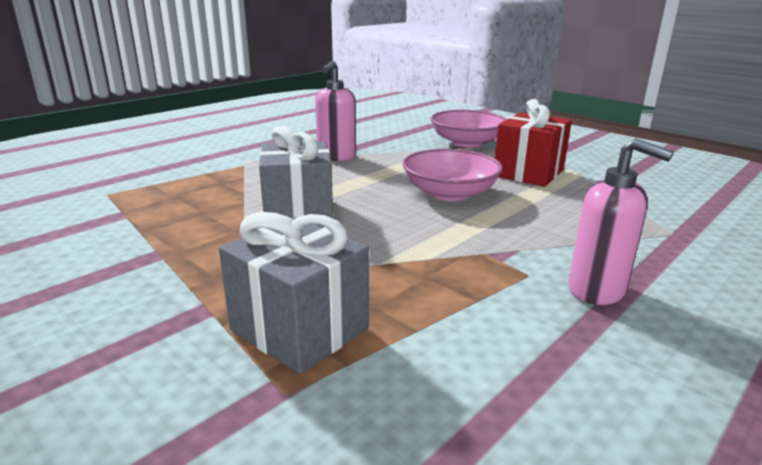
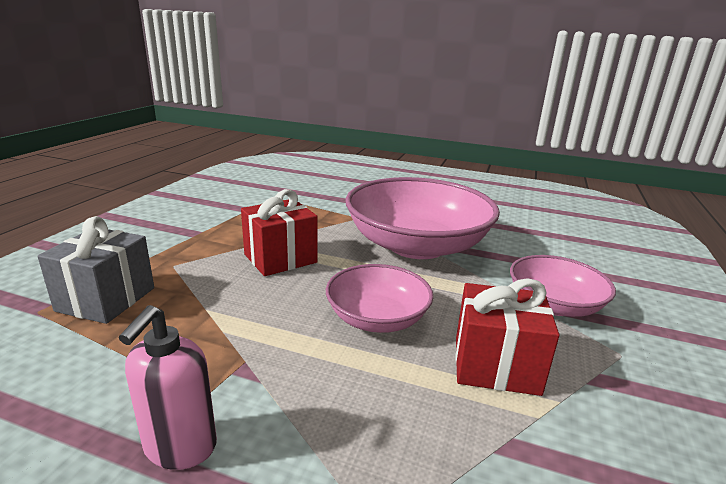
camera: 65 degrees right, 0 degrees up
grey gift [259,126,333,227] -> red gift [241,189,318,276]
pink soap dispenser [315,61,356,161] -> pink bowl [346,177,500,259]

